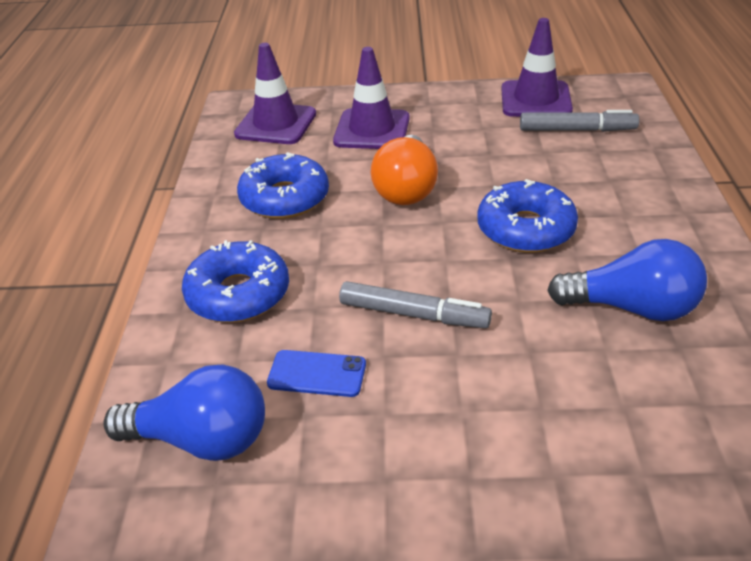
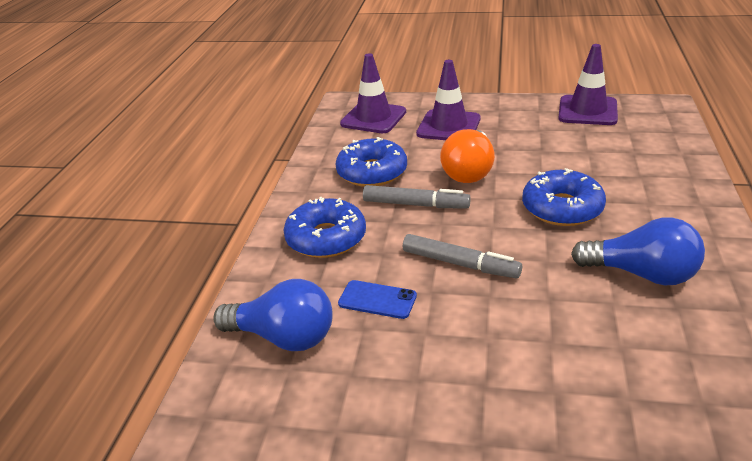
camera: 10 degrees right, 5 degrees down
grey marker [520,110,639,132] -> grey marker moved to [363,185,471,208]

